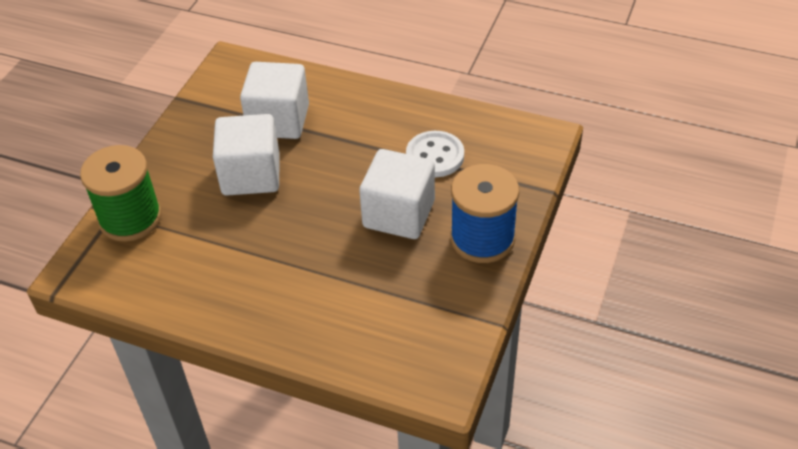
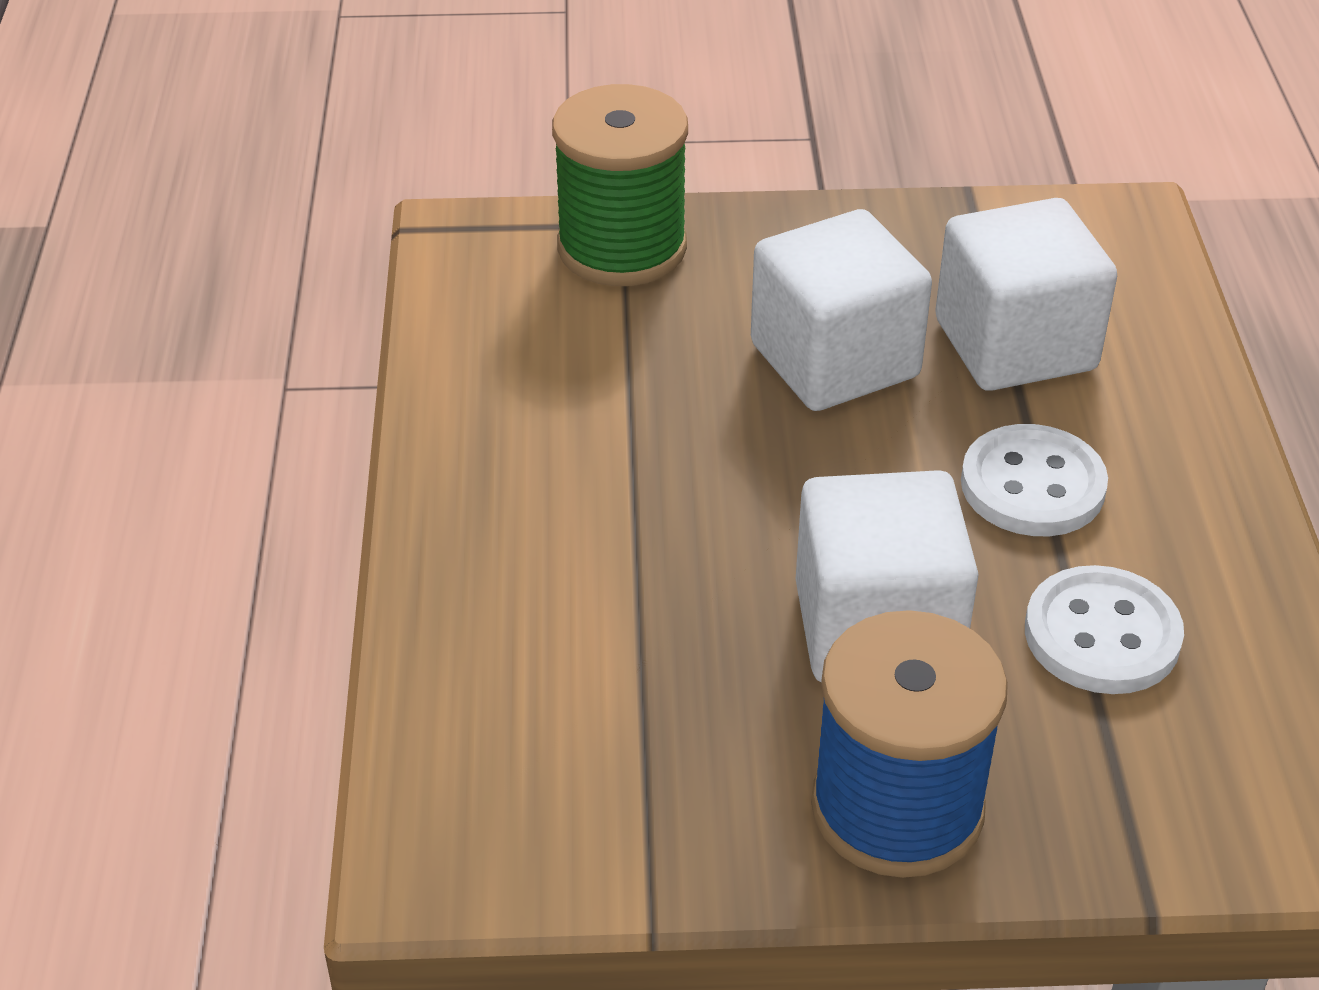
camera: 65 degrees right, 5 degrees down
none -> white button [961,424,1108,536]

